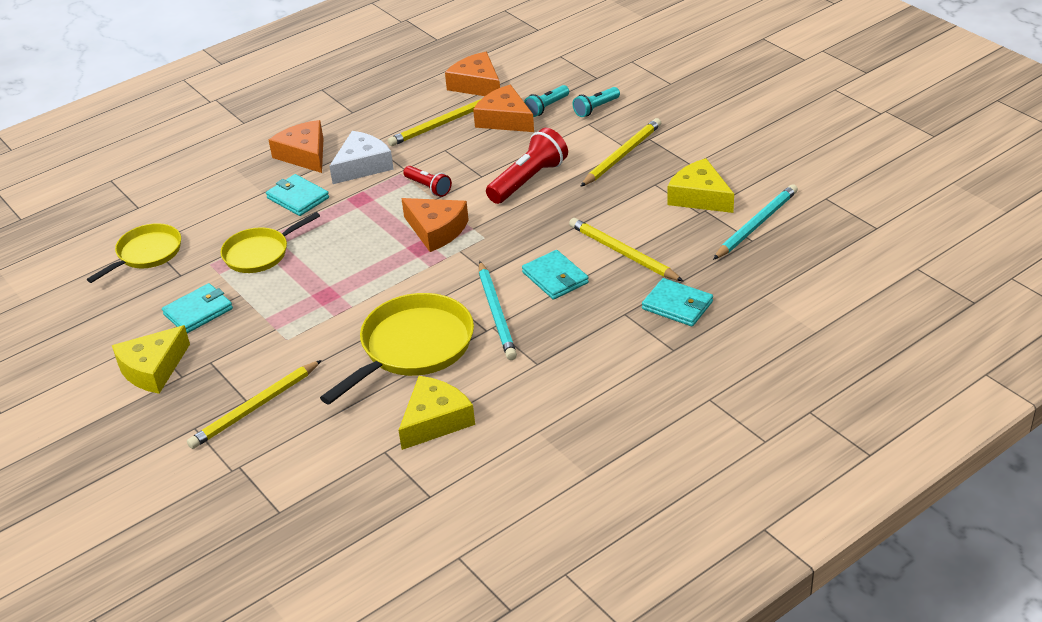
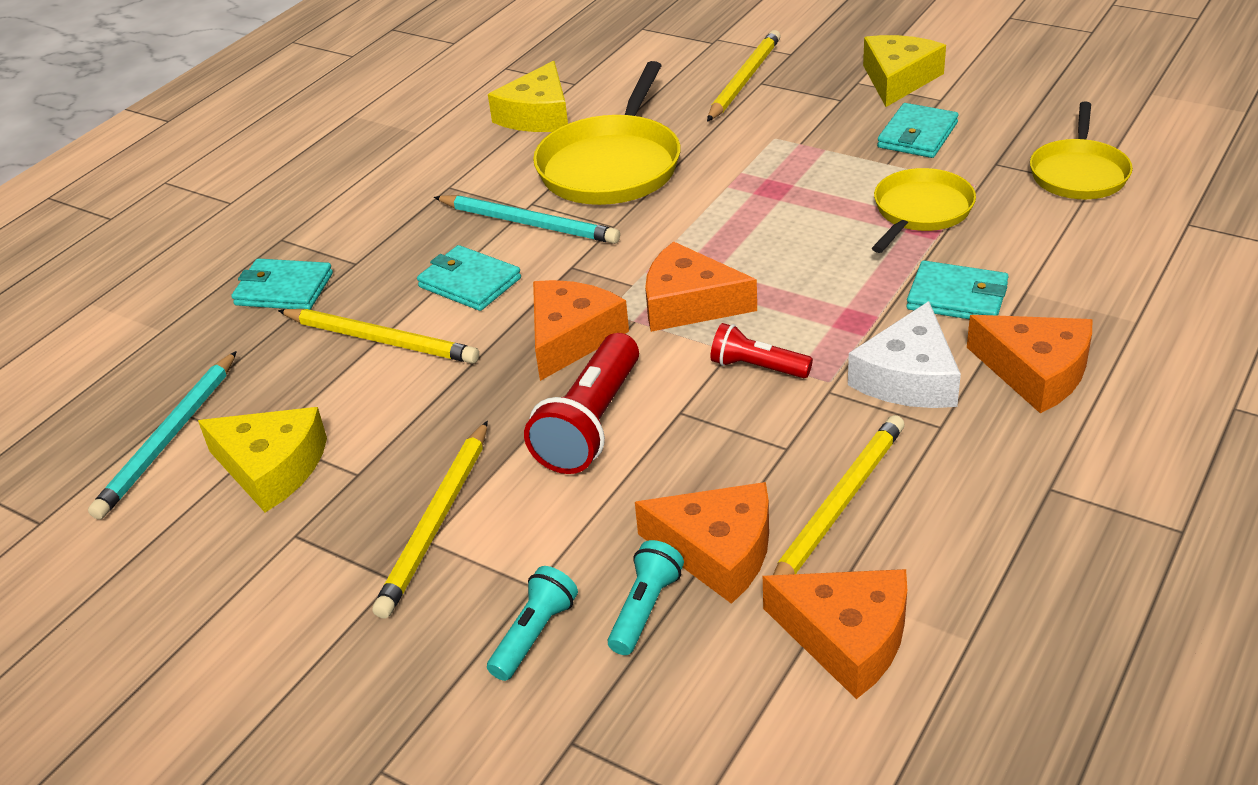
camera: 160 degrees right, 0 degrees up
turquoise pencil [479,261,517,360] -> turquoise pencil turned 150 degrees clockwise [434,195,620,244]
none -> orange cheese [533,280,629,381]

